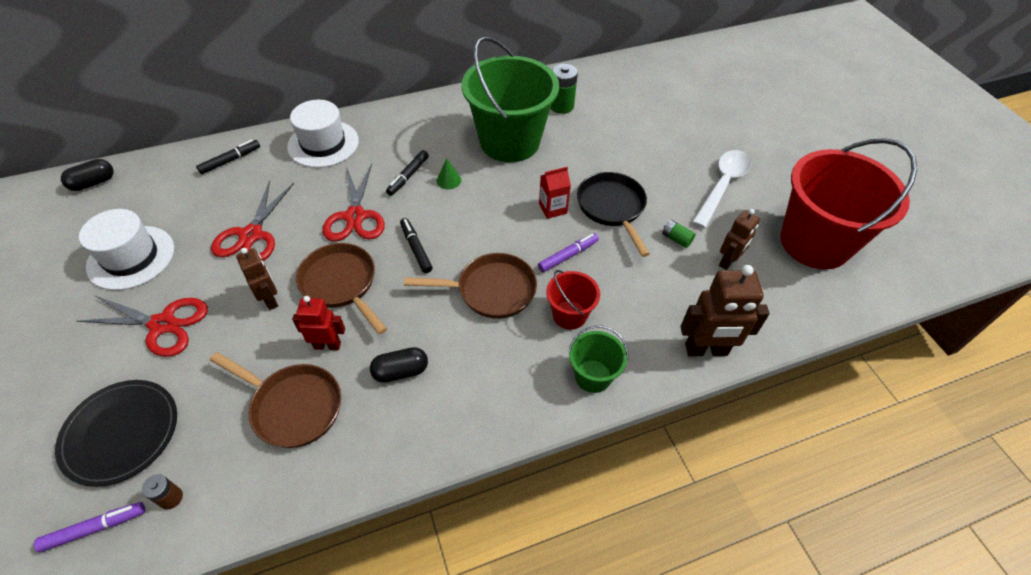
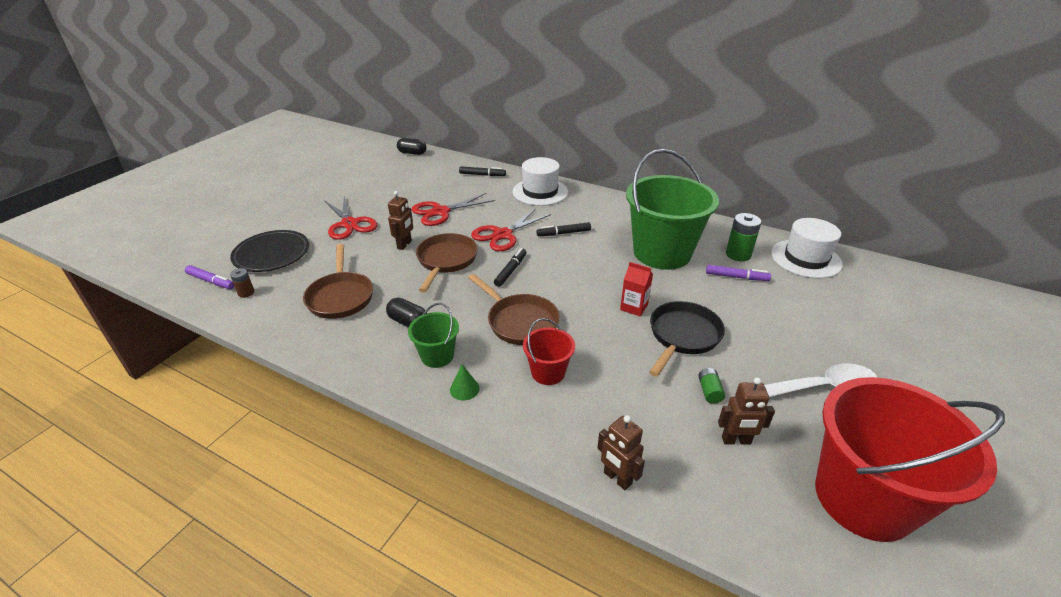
camera: 50 degrees right, 15 degrees down
white hat [79,209,174,290] -> white hat moved to [771,218,843,278]
red robot [292,296,345,350] -> none
green cone [437,158,461,189] -> green cone moved to [450,364,480,401]
purple marker [538,233,599,272] -> purple marker moved to [706,265,771,281]
green bucket [568,326,628,393] -> green bucket moved to [408,303,459,368]
brown robot [680,265,770,356] -> brown robot [597,415,645,490], size x0.62

